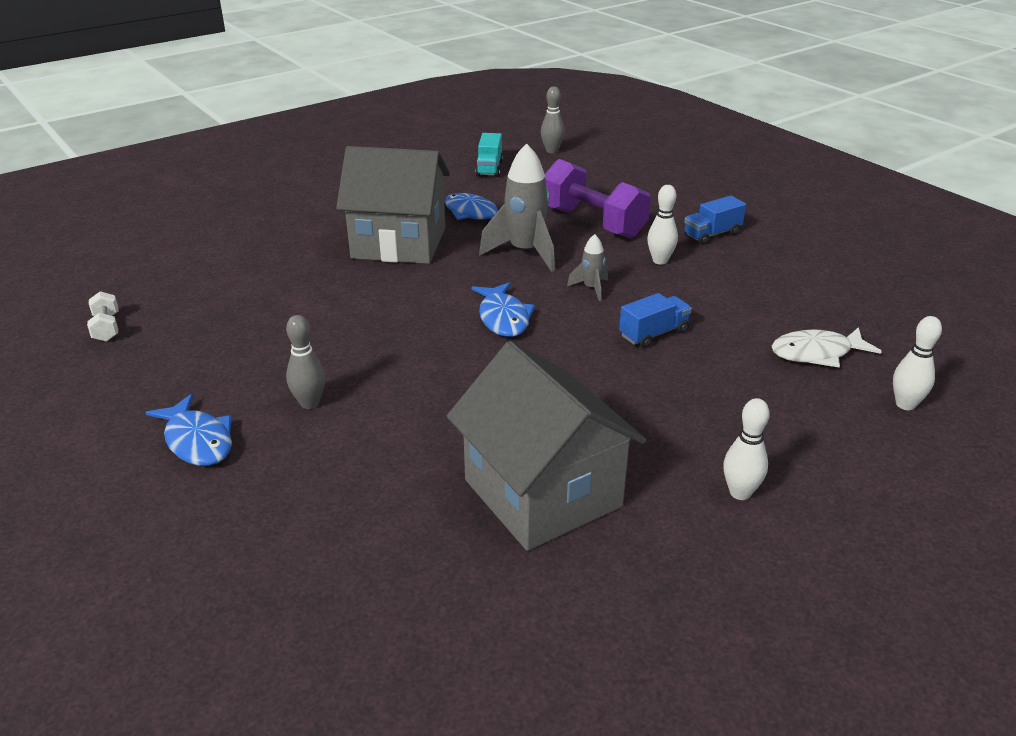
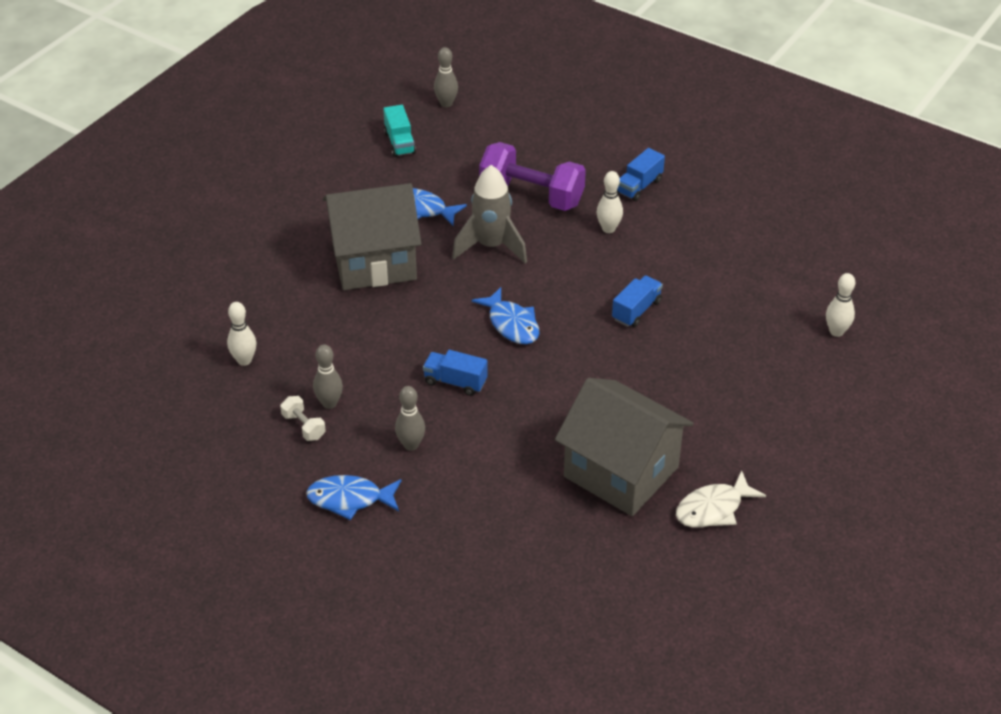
camera: 20 degrees left, 10 degrees up
white dumbbell [87,291,118,342] -> white dumbbell moved to [280,396,326,441]
blue fish [145,394,232,466] -> blue fish turned 150 degrees clockwise [306,475,402,520]
grey rocket [567,234,608,301] -> none
white bowling pin [723,398,770,500] -> white bowling pin moved to [227,302,256,366]
white fish [772,327,882,368] -> white fish moved to [676,470,766,528]
none -> grey bowling pin [313,345,343,409]
none -> blue truck [423,350,488,396]

